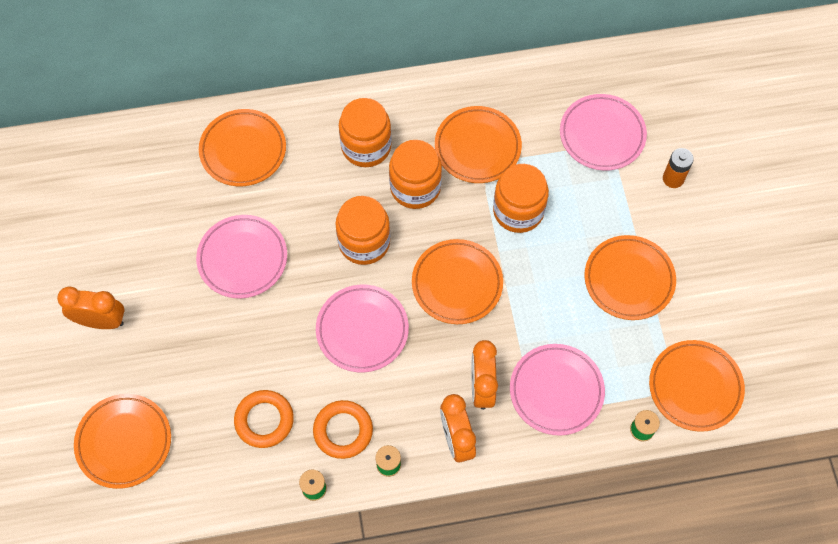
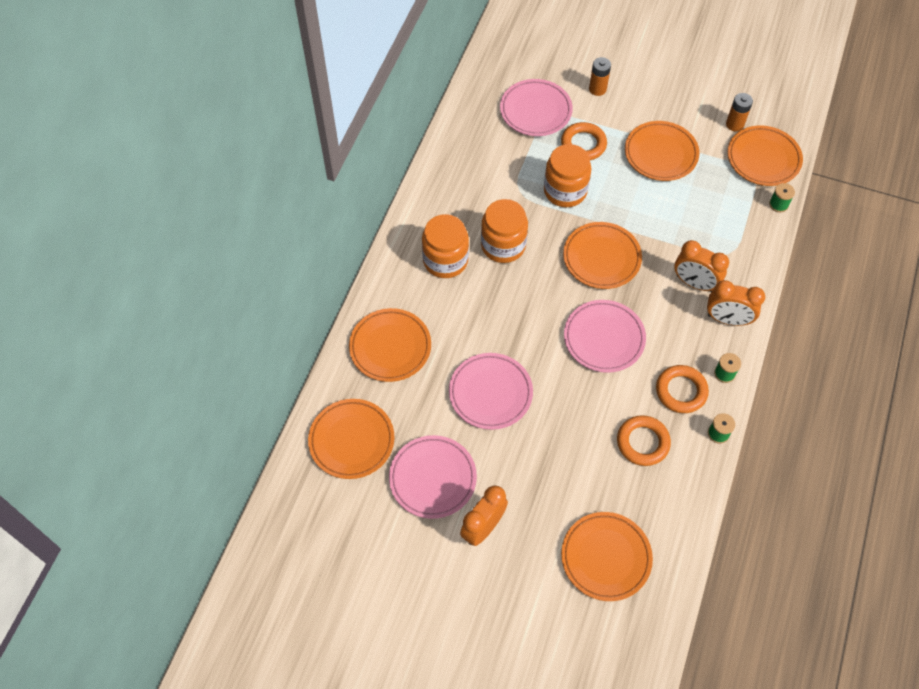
camera: 60 degrees left, 5 degrees down
orange jar [335,196,390,265] -> none
orange plate [435,106,522,183] -> orange plate moved to [308,399,395,479]
pink plate [510,344,605,436] -> pink plate moved to [389,435,477,519]
none -> orange ring [561,122,607,160]
none -> orange battery [726,93,753,131]

